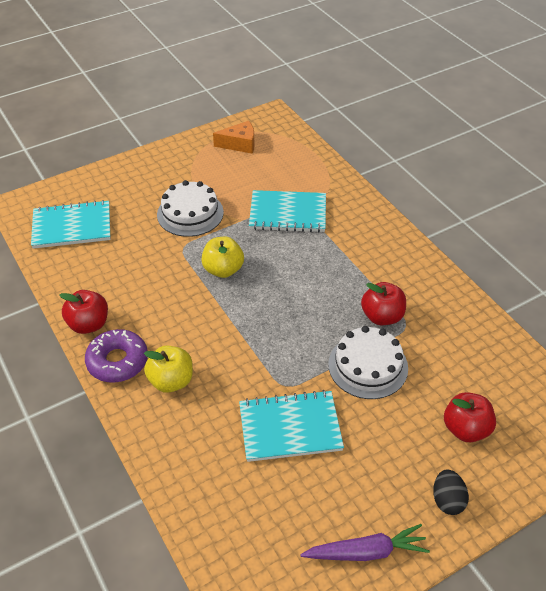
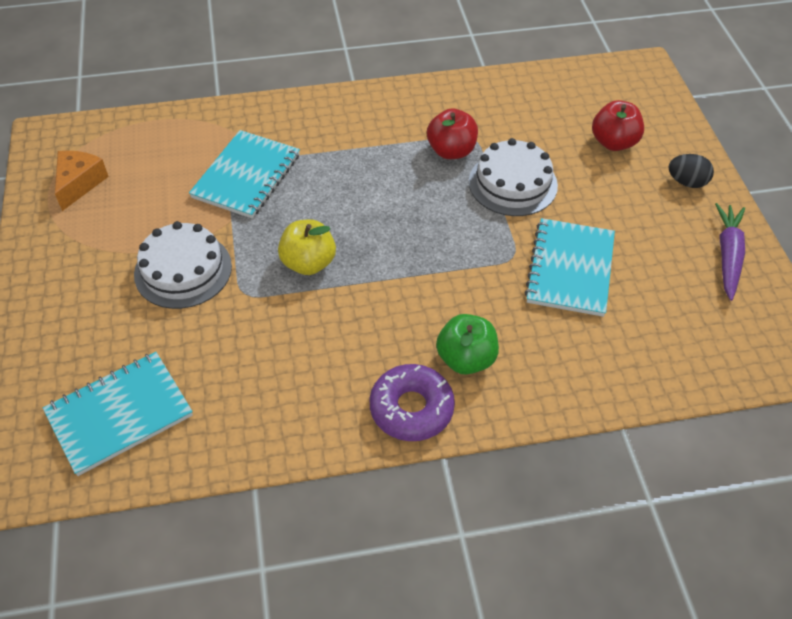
camera: 70 degrees left, 5 degrees up
turquoise notebook [31,200,111,249] -> turquoise notebook turned 45 degrees clockwise [43,352,193,476]
red apple [60,290,108,334] -> none
yellow apple [144,346,193,393] -> green apple [436,314,499,375]

